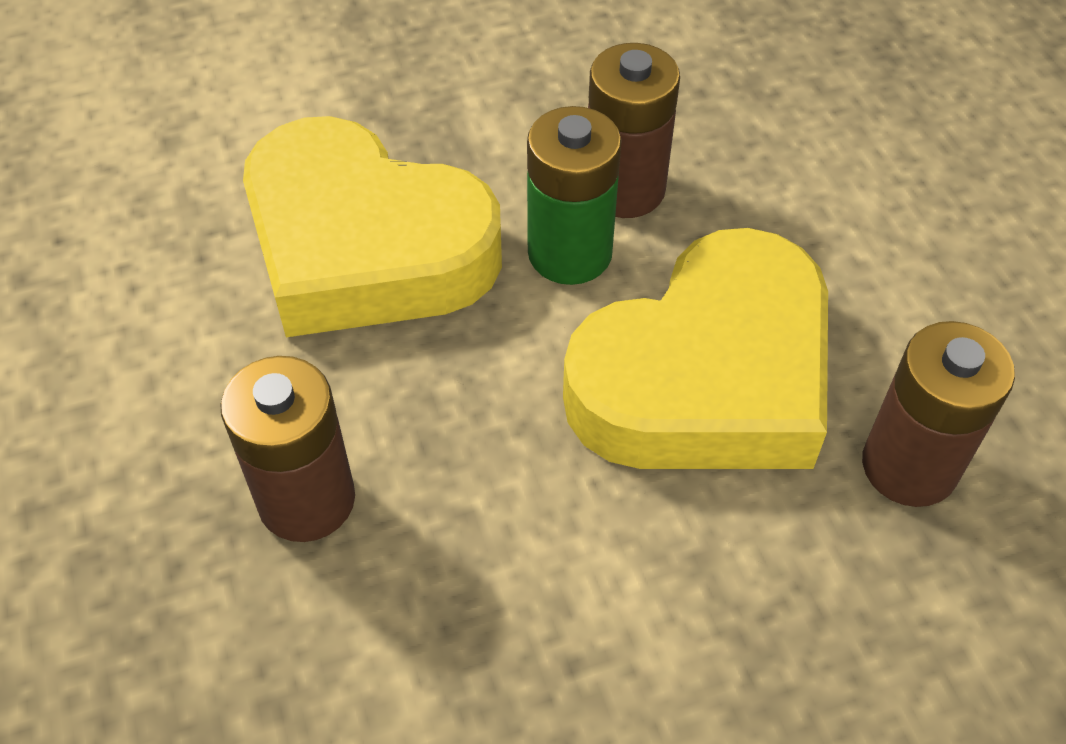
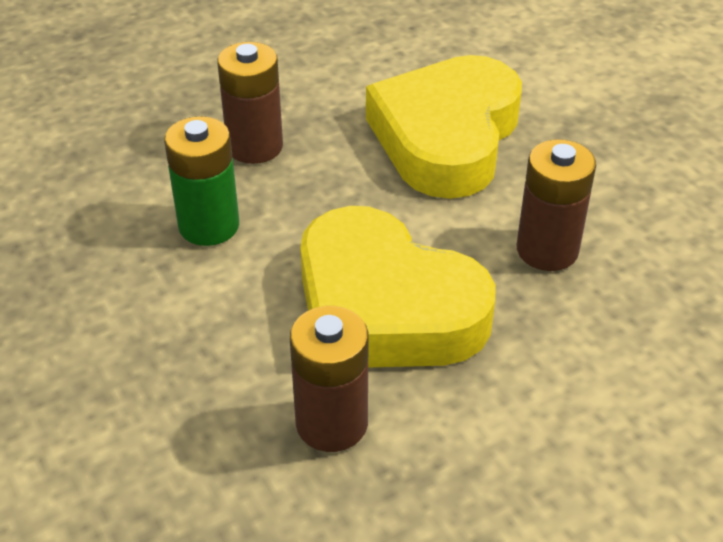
camera: 80 degrees right, 10 degrees down
green battery [527,106,622,285] -> green battery moved to [164,116,239,246]

